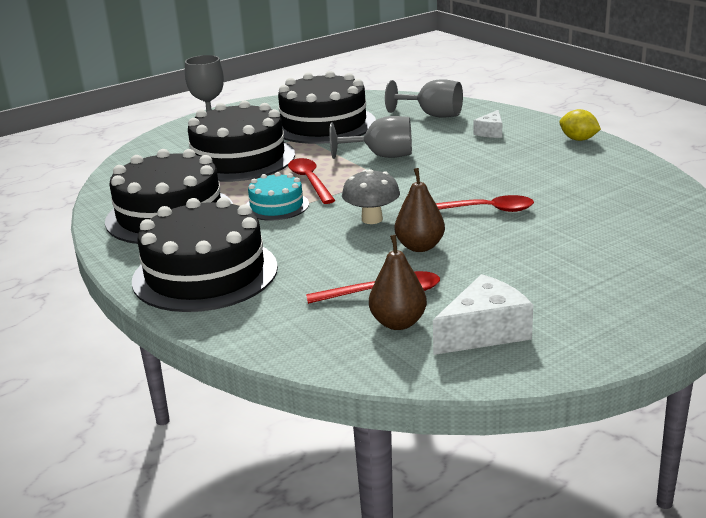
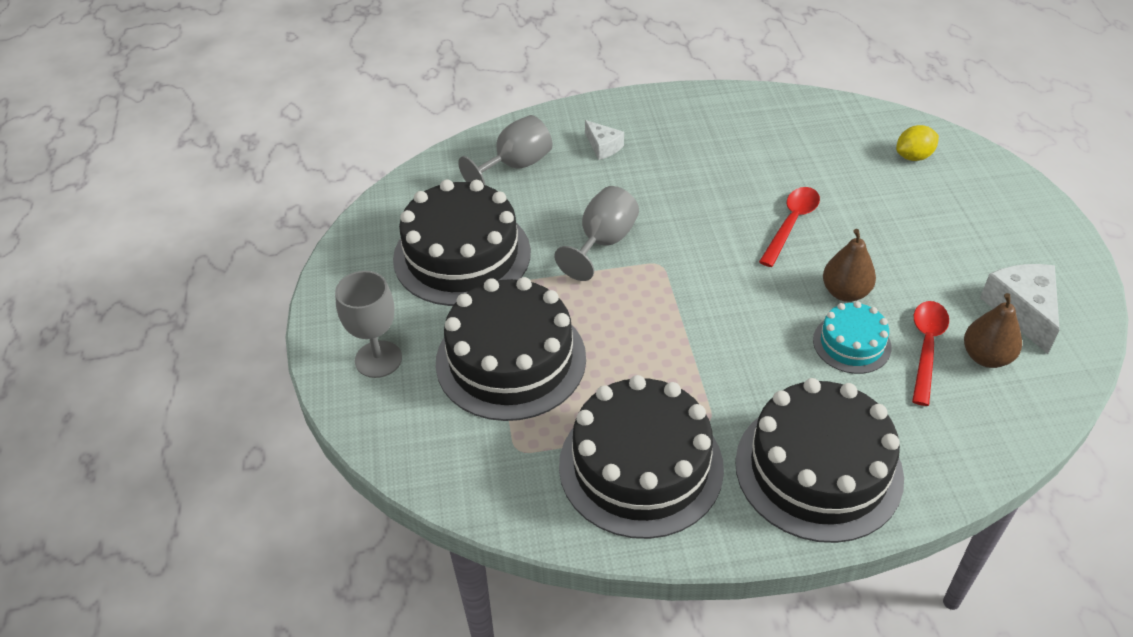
camera: 65 degrees left, 20 degrees up
turquoise cake [246,172,309,221] -> turquoise cake moved to [813,301,892,374]
red spoon [288,158,336,204] -> none
grey mushroom [342,169,400,224] -> none
yellow lemon [559,109,601,141] -> yellow lemon moved to [896,125,939,161]

